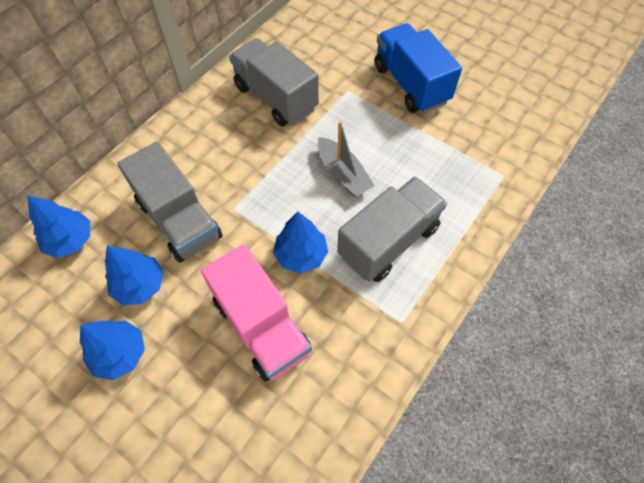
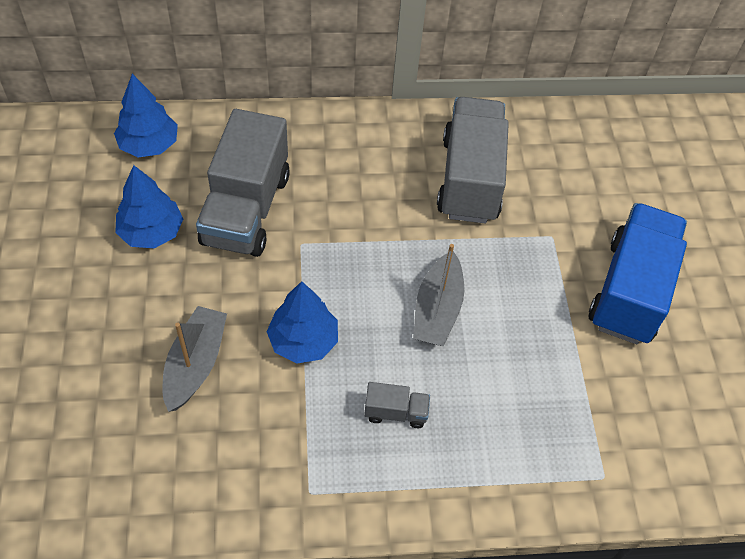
camera: 45 degrees right, 5 degrees down
blue tree [80,320,145,380] -> none
pink truck [201,244,312,382] -> grey boat [163,306,227,412]
grey truck [337,176,447,282] -> grey truck [364,382,430,428], size x0.42

